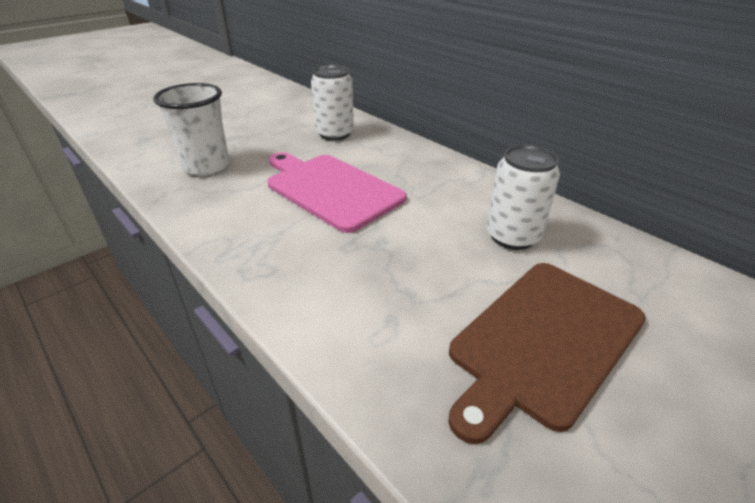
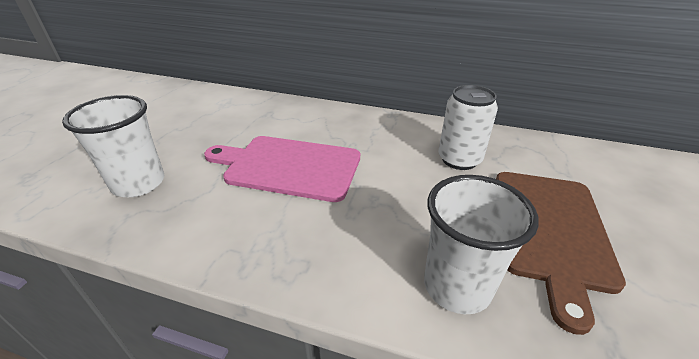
camera: 30 degrees left, 0 degrees up
white can [311,65,354,141] -> none
none -> white cup [424,175,539,314]

